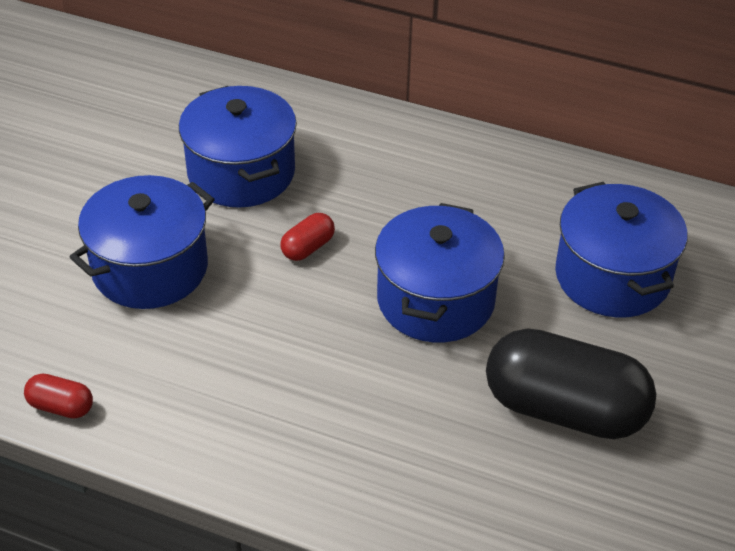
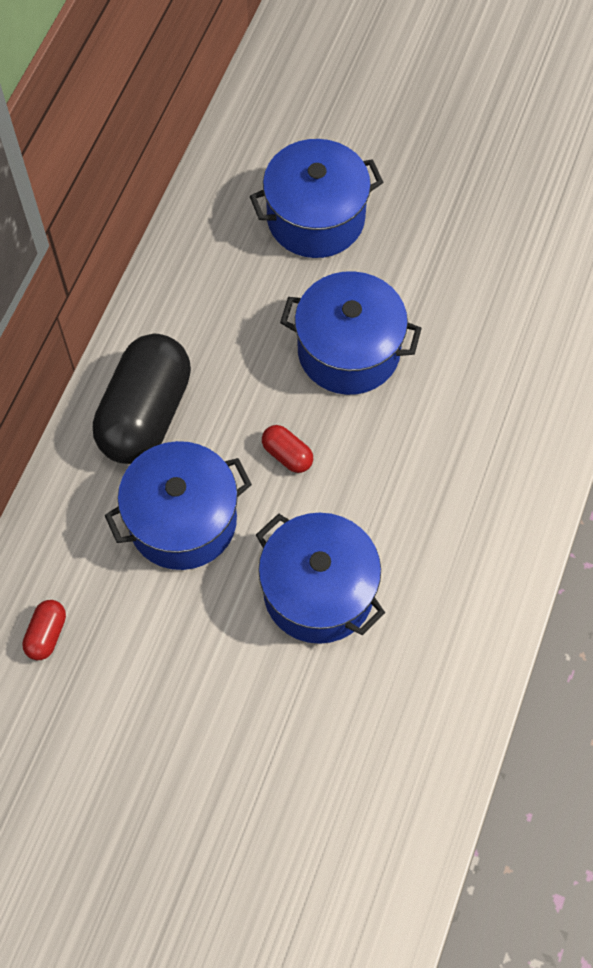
camera: 90 degrees left, 20 degrees up
red capsule [24,374,93,419] -> red capsule moved to [22,600,66,660]
black capsule [486,328,656,439] -> black capsule moved to [93,333,191,464]

